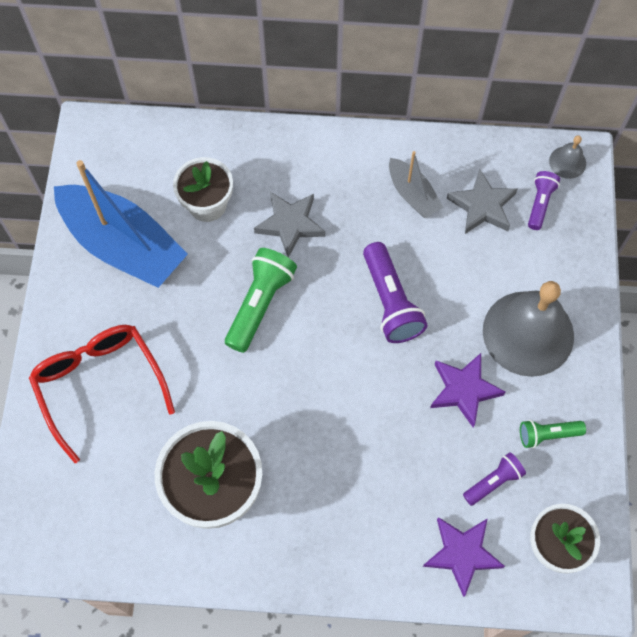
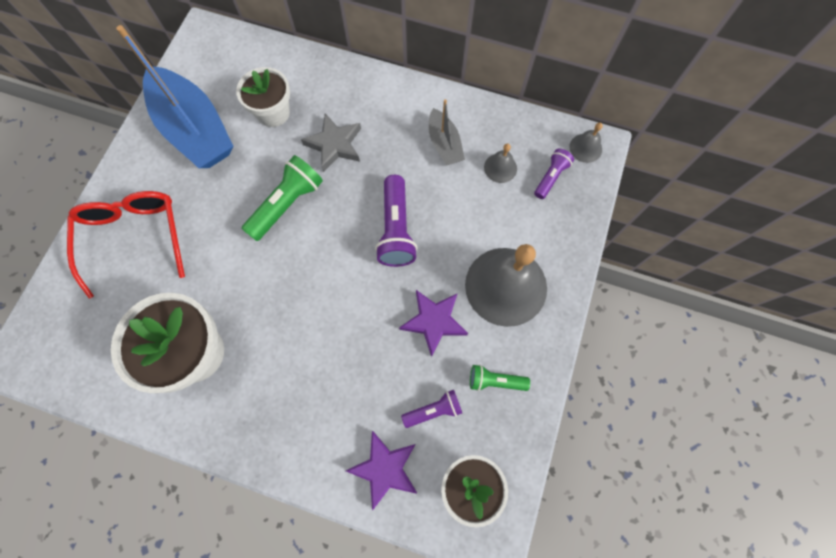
camera: 15 degrees right, 5 degrees up
grey star [447,169,518,234] -> grey bell [484,143,517,183]

